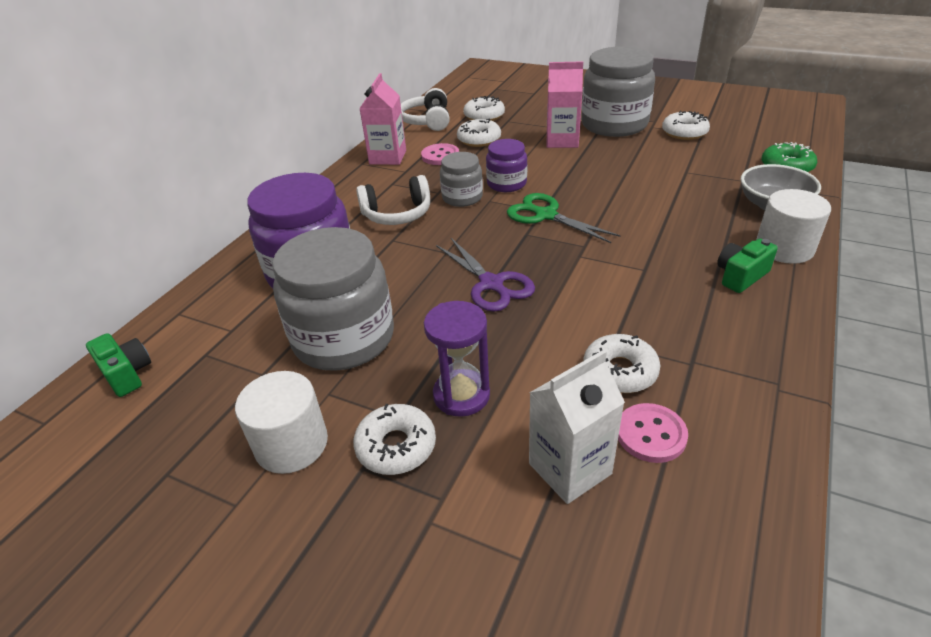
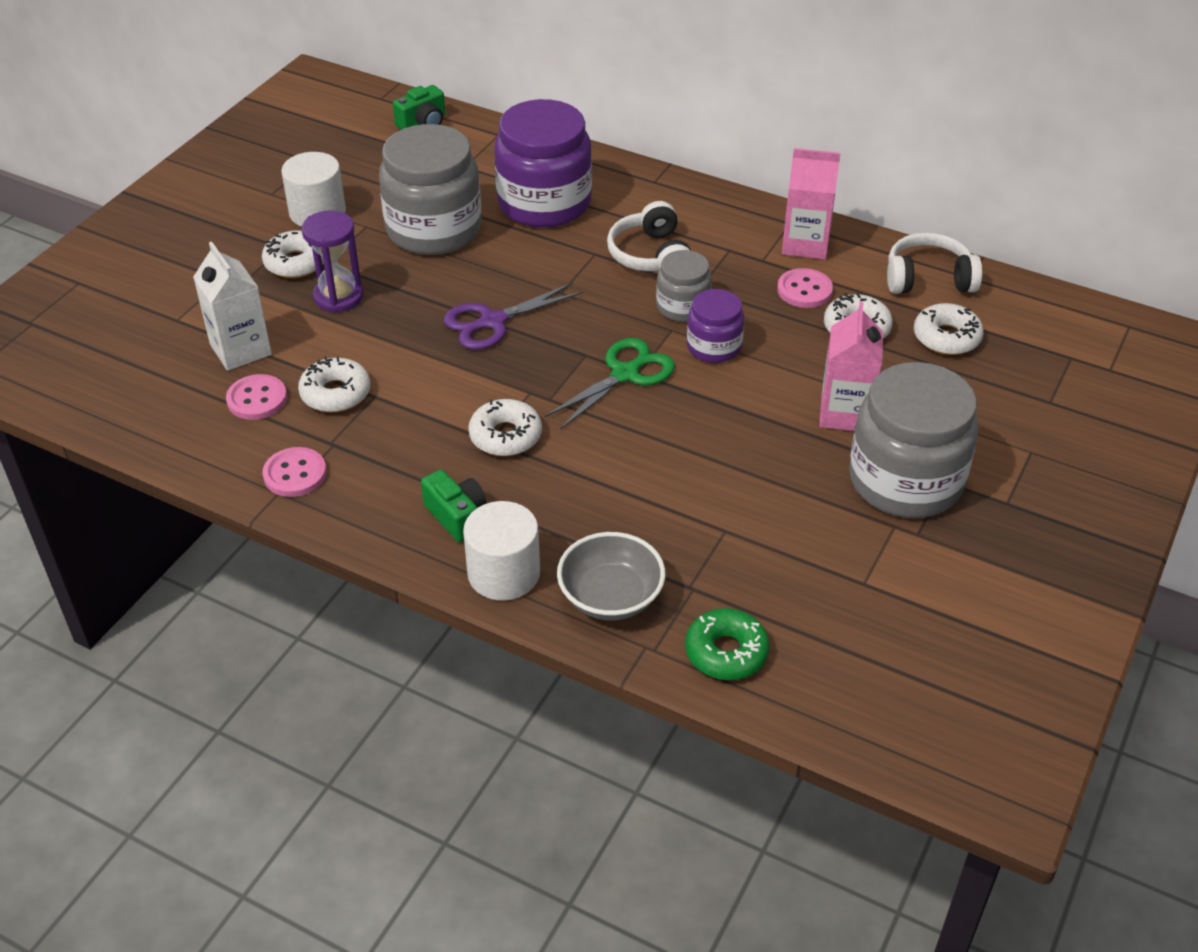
camera: 90 degrees right, 5 degrees up
white donut [662,111,710,140] -> white donut moved to [468,399,542,456]
none -> pink button [262,447,326,497]

